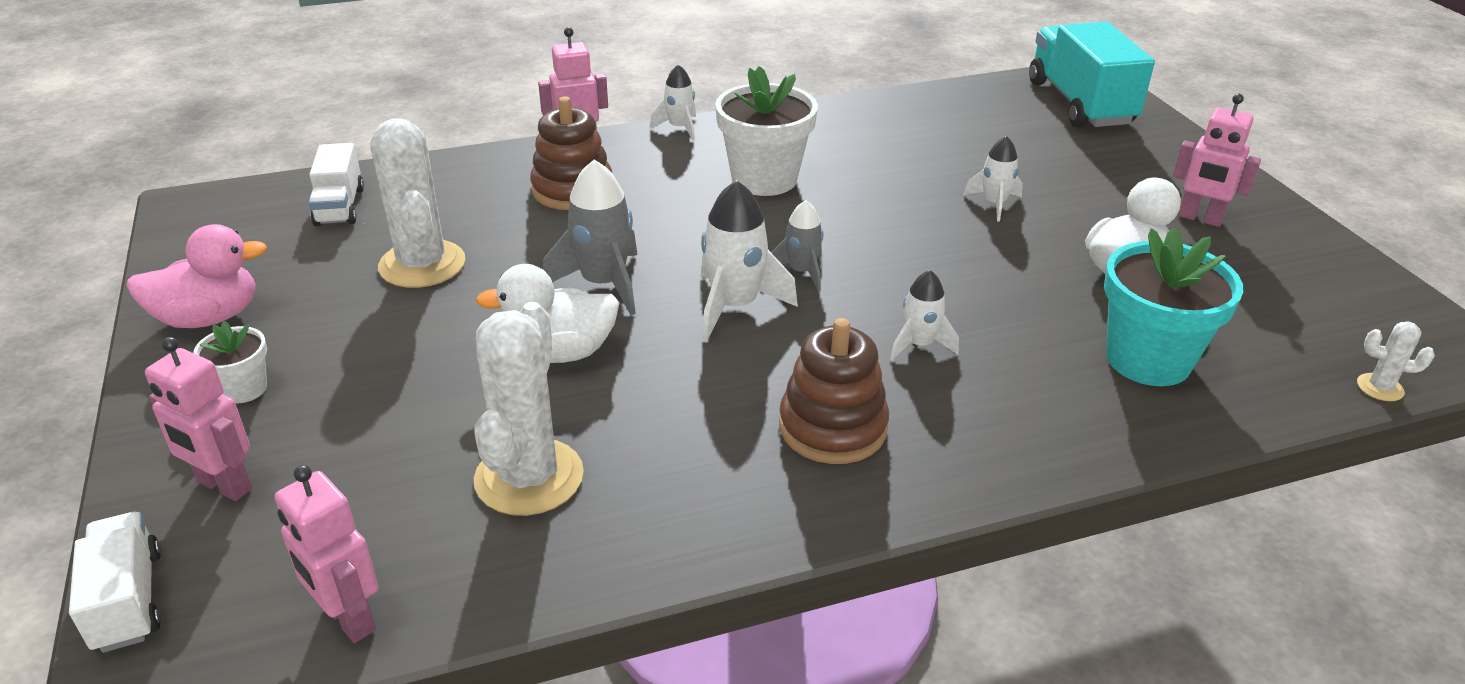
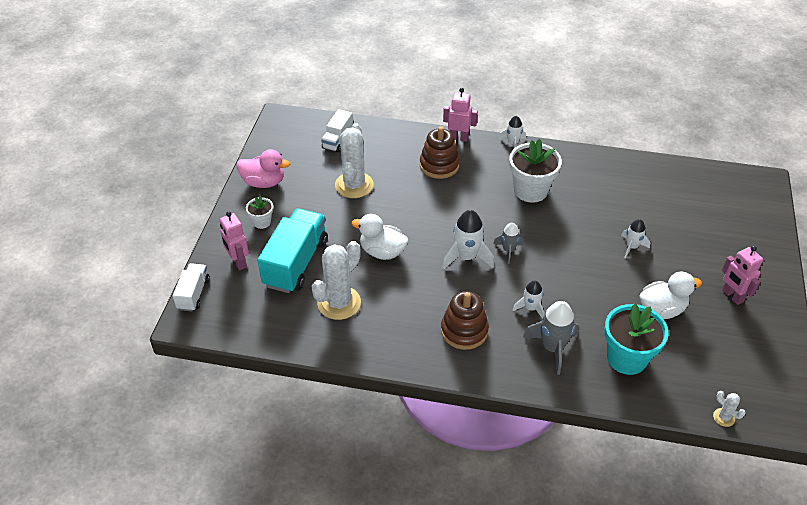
camera: 30 degrees right, 10 degrees up
pink robot [274,465,379,643] -> none
grey rocket [543,159,638,315] -> grey rocket moved to [523,301,579,375]
turquoise truck [1029,22,1155,127] -> turquoise truck moved to [257,208,328,293]

